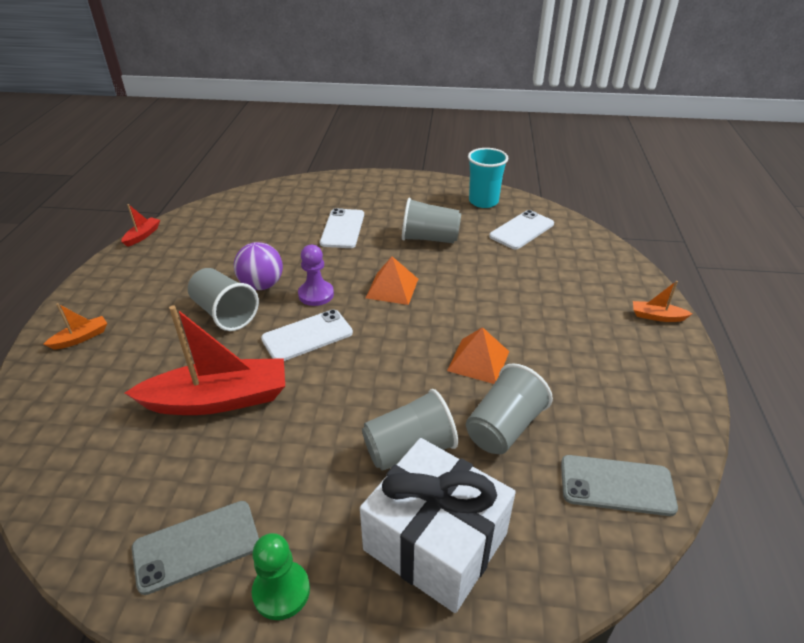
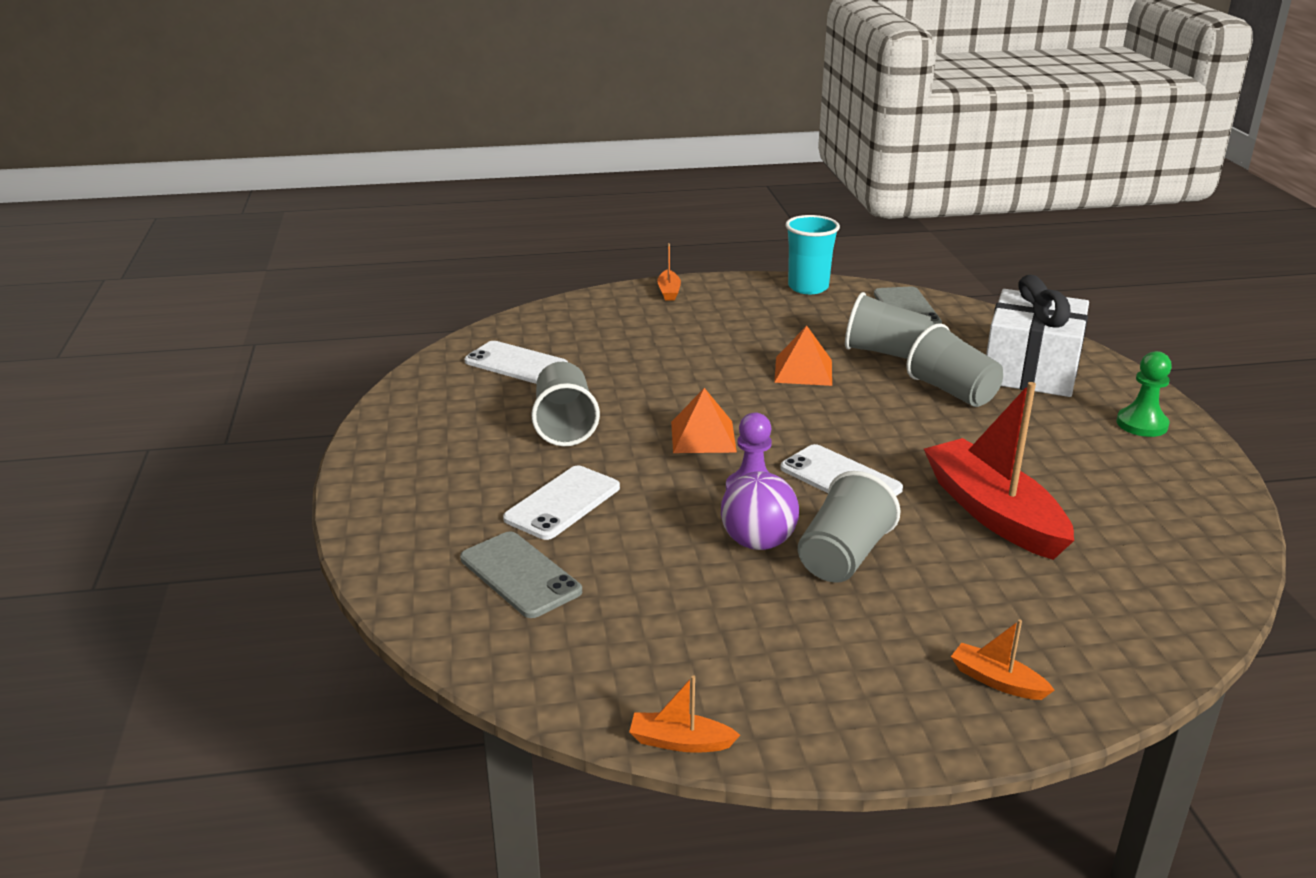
camera: 105 degrees left, 10 degrees down
red boat [121,204,160,247] -> orange boat [629,675,740,753]
grey phone [132,501,259,595] -> grey phone moved to [460,531,582,618]
white phone [320,208,364,248] -> white phone turned 45 degrees counterclockwise [503,466,620,540]
turquoise cup [468,148,508,208] -> turquoise cup moved to [786,215,840,294]

